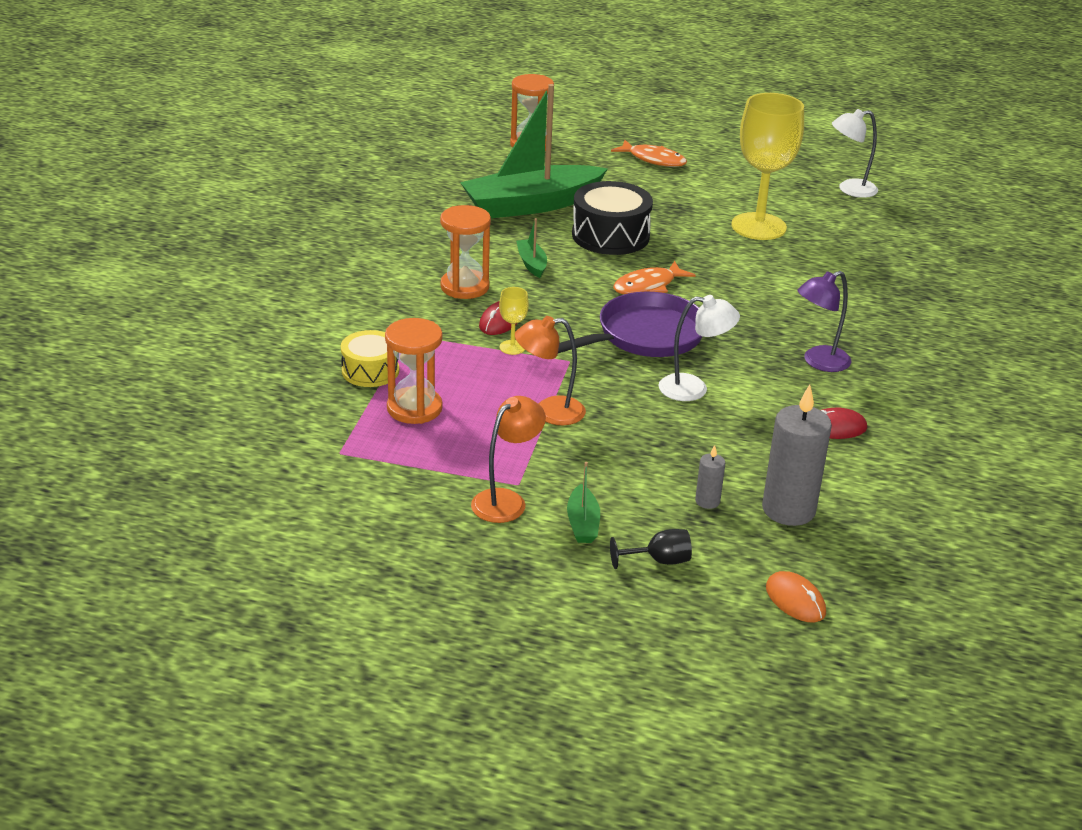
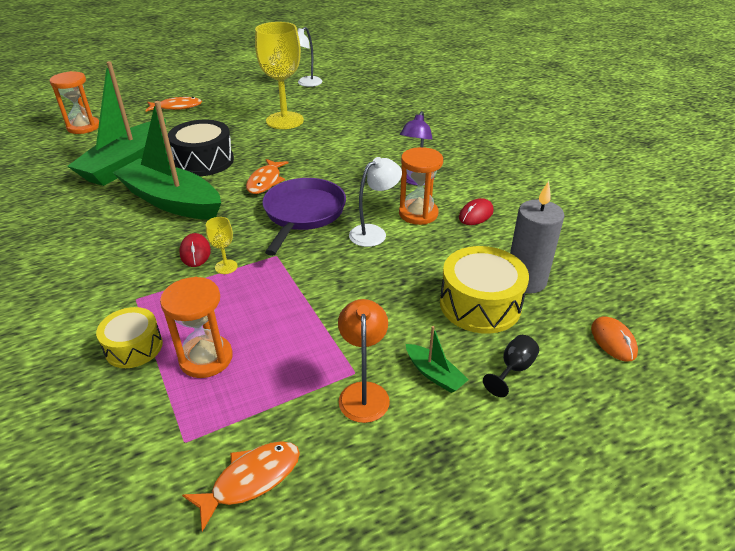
camera: 40 degrees left, 5 degrees up
orange hourglass [440,205,491,299] -> orange hourglass moved to [399,147,443,225]
orange lamp [515,316,586,425] -> none
green boat [516,218,547,278] -> green boat [112,101,221,220], size x2.48
grey candle [695,445,725,509] -> yellow drum [440,246,529,334]
orange mouse [766,571,826,622] -> orange mouse turned 60 degrees clockwise [591,316,638,362]
none -> orange fish [182,441,300,532]

